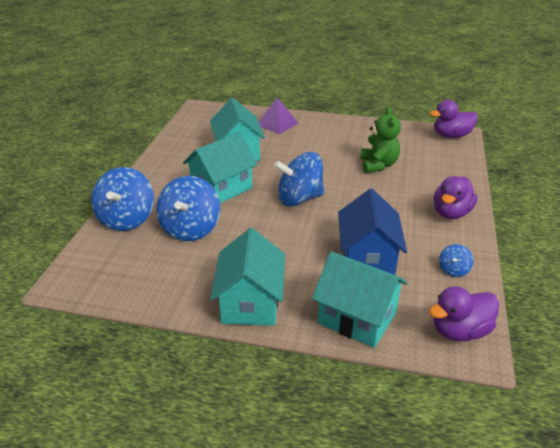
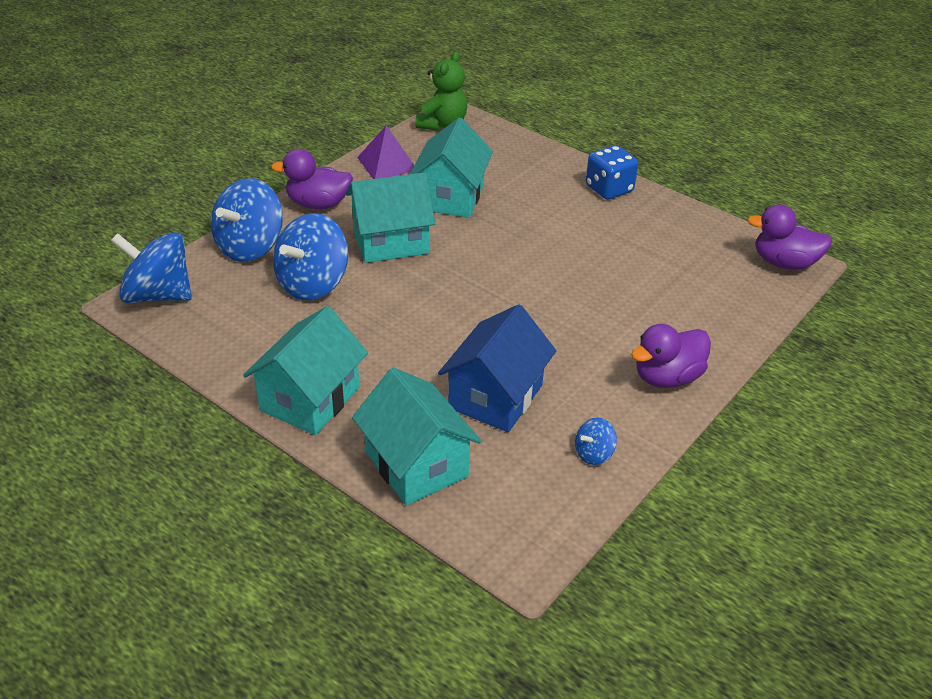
camera: 25 degrees right, 5 degrees up
purple pyramid [259,98,298,134] -> purple pyramid moved to [357,125,414,179]
blue spinning top [274,152,324,206] -> blue spinning top moved to [111,232,192,303]
green teddy bear [360,107,401,173] -> green teddy bear moved to [415,51,467,131]
purple duck [429,286,499,341] -> purple duck moved to [271,149,353,209]
none -> blue dice [586,145,638,200]

